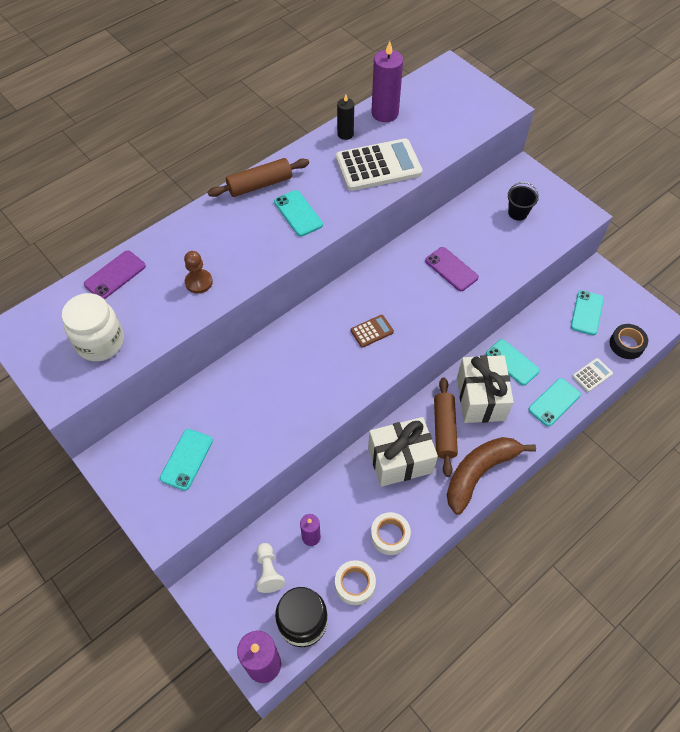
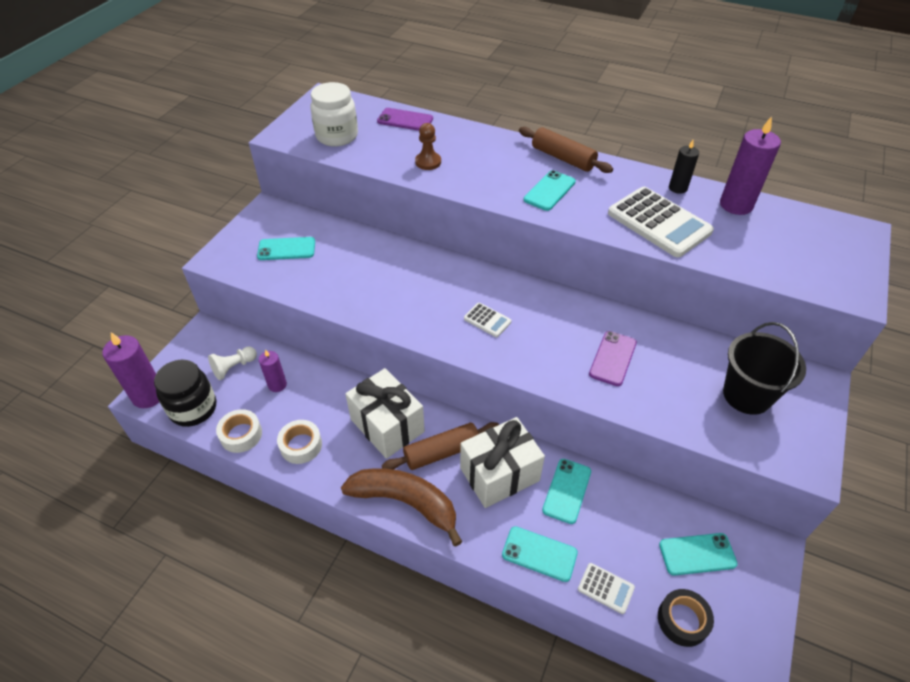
camera: 65 degrees right, 10 degrees down
brown calculator [351,315,394,348] -> white calculator [464,303,511,337]
black bucket [508,182,539,221] -> black bucket [723,322,806,415], size x1.79

